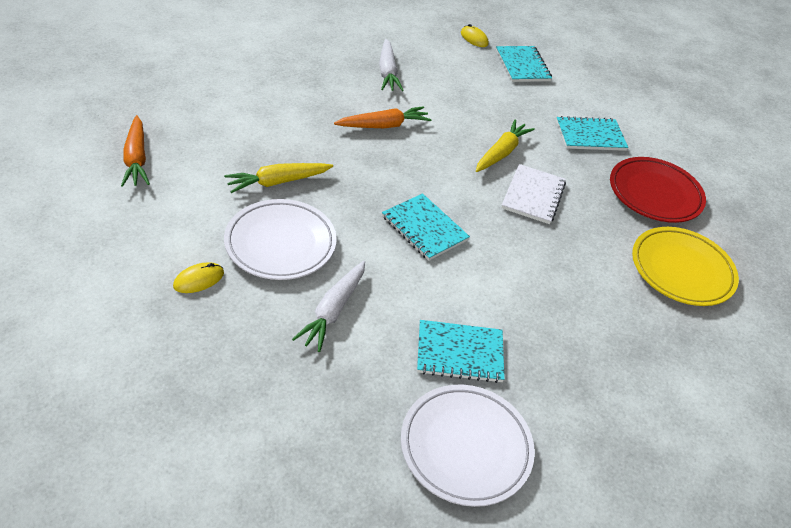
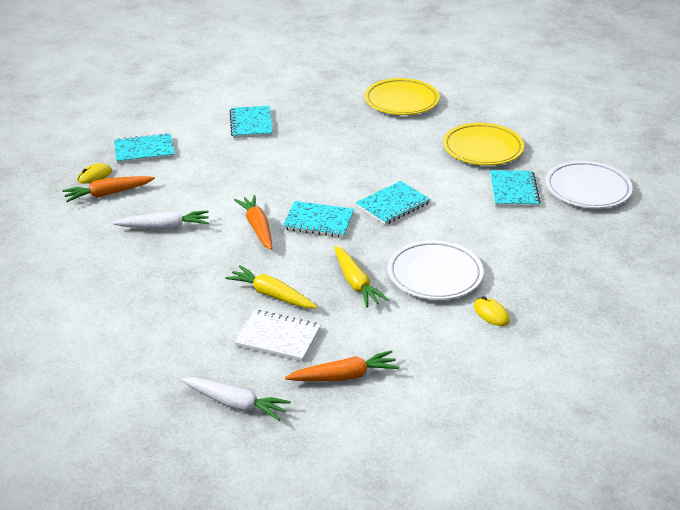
camera: 85 degrees left, 10 degrees down
white carrot [292,261,365,352] -> white carrot moved to [180,377,291,421]
yellow carrot [476,120,535,172] -> yellow carrot moved to [225,265,317,308]
white notebook [501,164,566,224] -> white notebook moved to [234,310,321,361]
red plate [610,157,706,223] -> none
none -> orange carrot [62,176,155,202]
none -> turquoise notebook [282,201,354,238]
none -> yellow plate [443,123,524,165]

